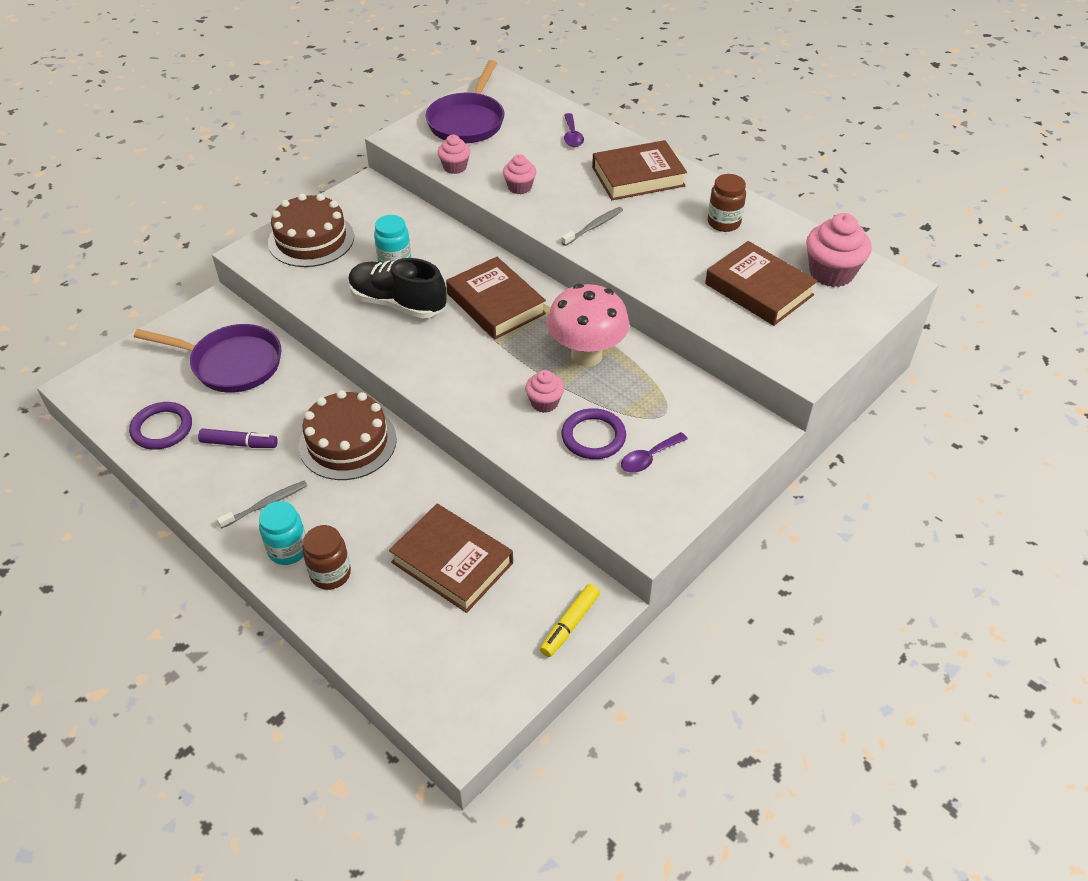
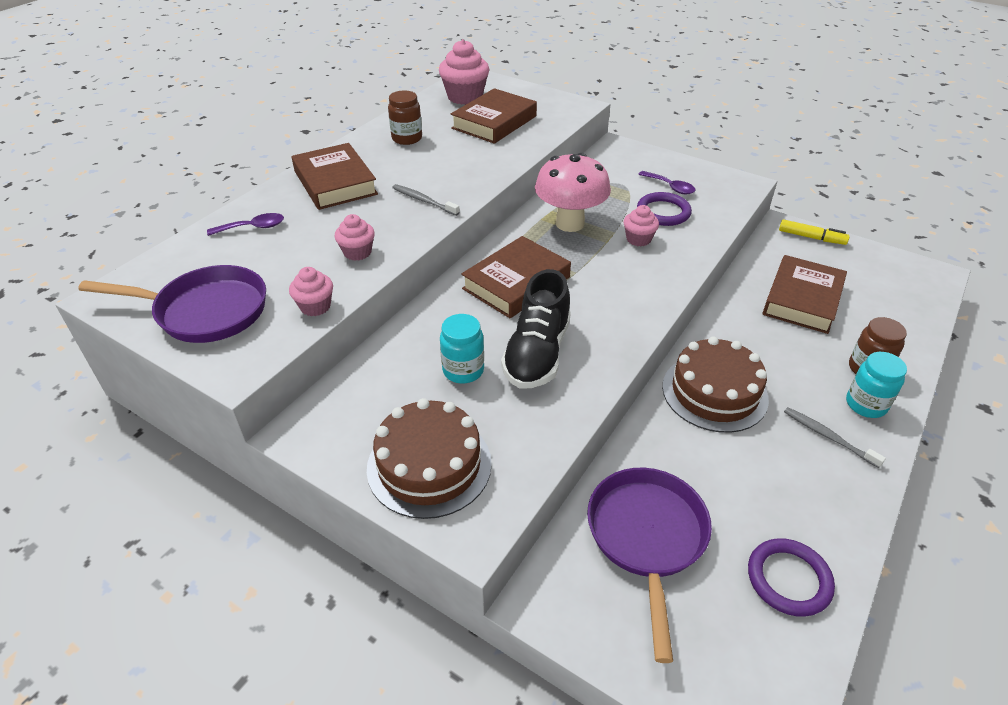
camera: 100 degrees left, 5 degrees down
purple marker [198,428,278,448] -> none

